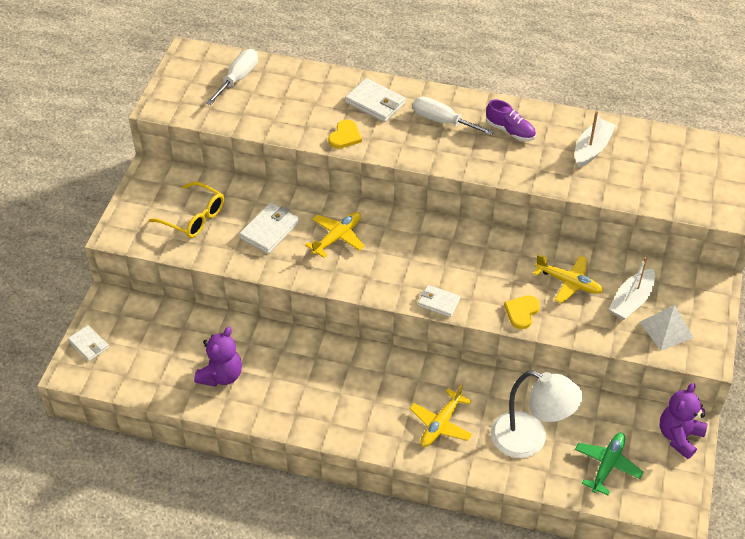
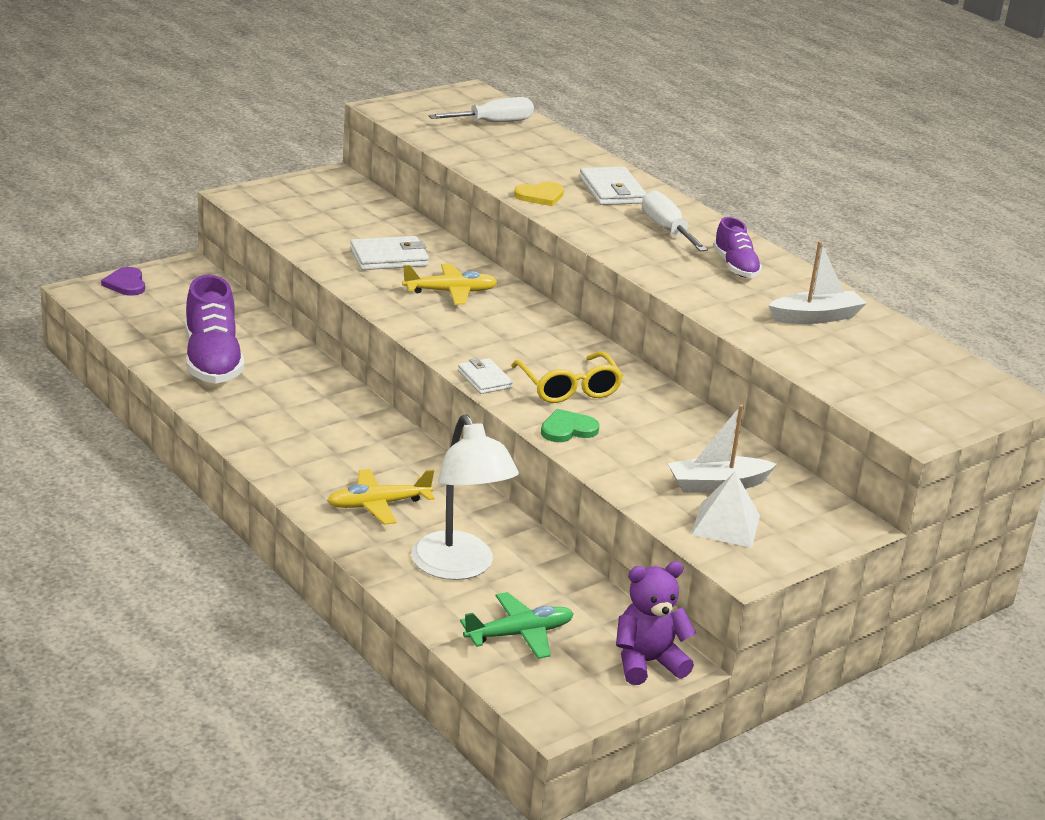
camera: 35 degrees right, 20 degrees down
white wallet [68,325,109,361] -> purple heart [101,267,145,296]
yellow glasses [149,182,224,238] -> yellow glasses moved to [511,351,623,403]
purple teddy bear [194,327,242,387] -> purple shoe [185,275,244,384]
yellow heart [504,295,540,329] -> green heart [541,409,600,442]
yellow plane [533,254,603,303] -> none

